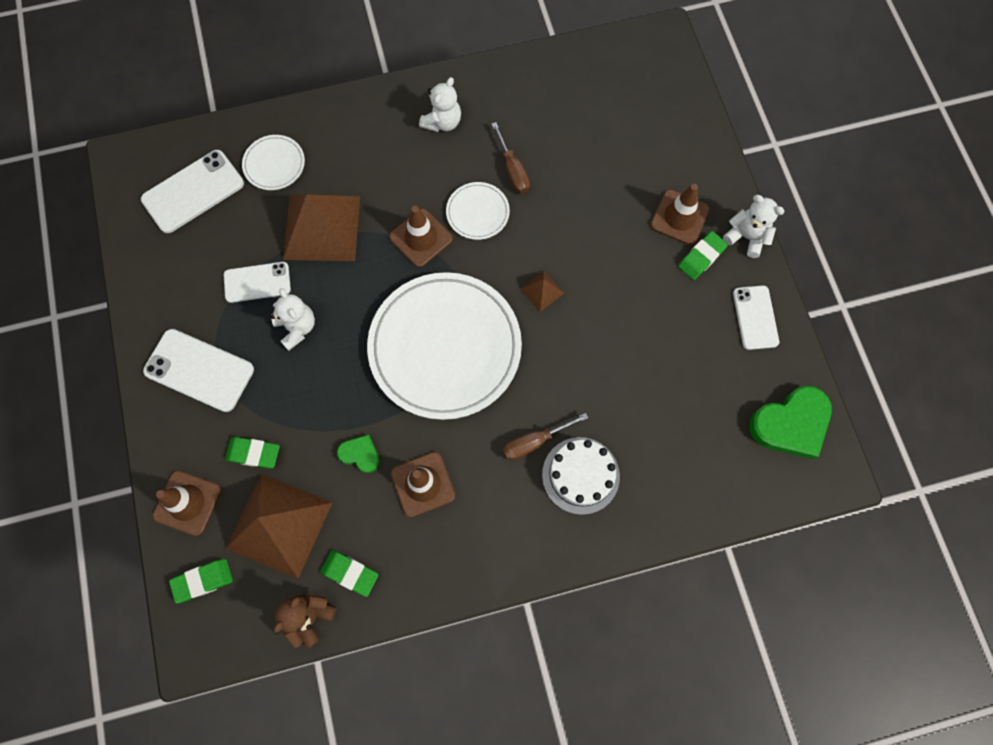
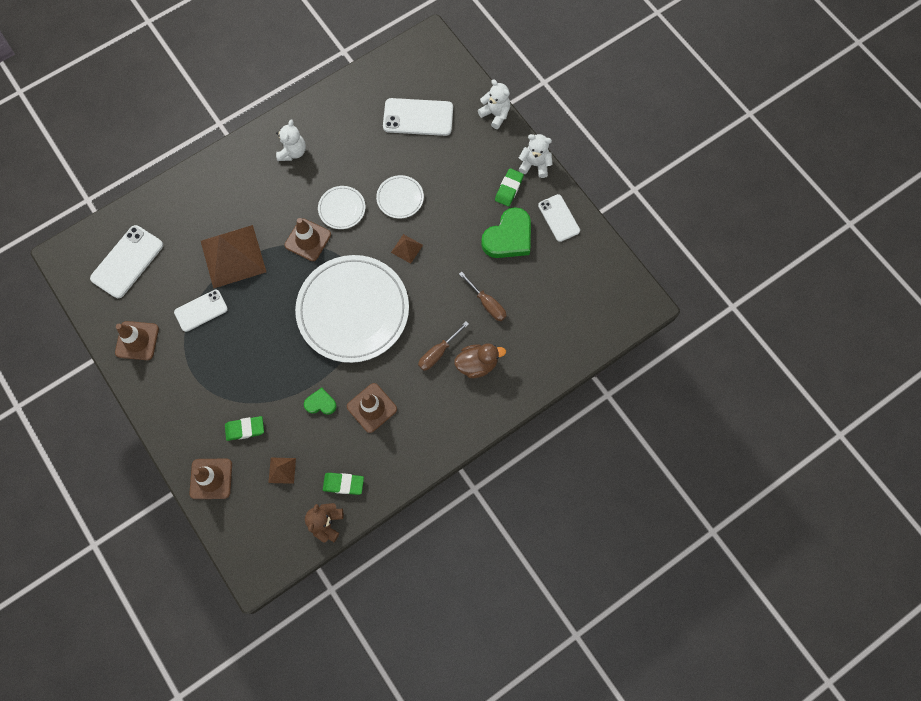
camera: 20 degrees left, 0 degrees up
white phone [143,329,254,412] -> white phone moved to [383,98,453,136]
green eraser [169,559,233,603] -> none
brown pyramid [225,474,332,579] -> brown pyramid [268,458,296,484], size x0.43
white plate [242,135,305,190] -> white plate moved to [376,175,424,218]
white teddy bear [271,288,315,351] -> white teddy bear moved to [478,79,510,129]
brown screwdriver [492,122,530,194] -> brown screwdriver moved to [459,272,507,321]
white cake [542,437,620,515] -> brown duck [454,343,506,378]
brown traffic cone [650,184,710,245] -> brown traffic cone moved to [115,321,159,360]
green heart [749,386,832,459] -> green heart moved to [481,207,531,258]

